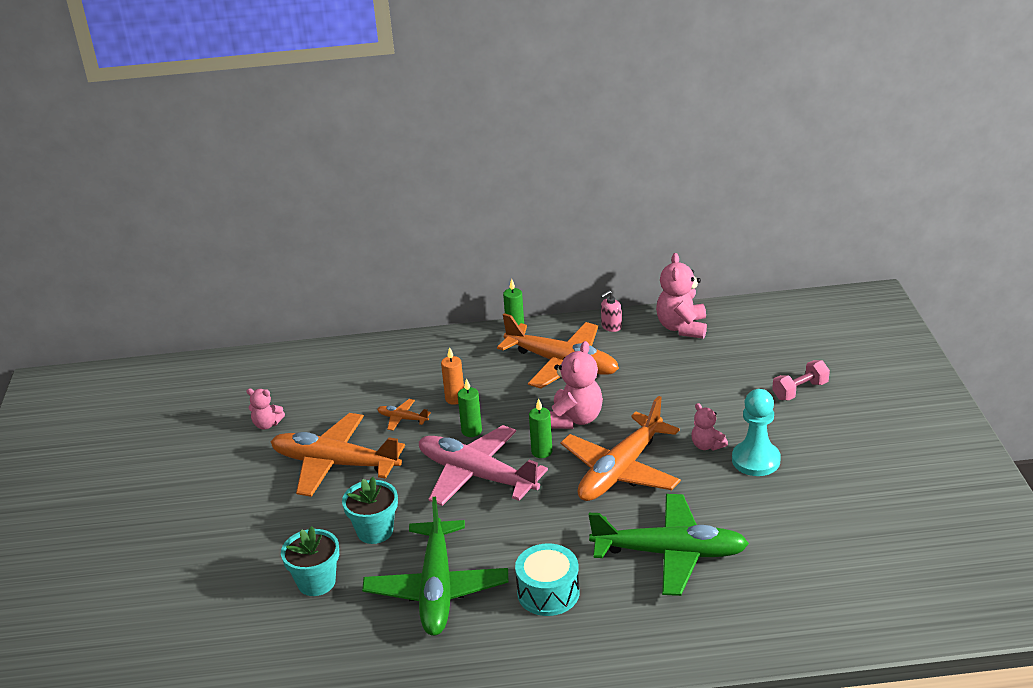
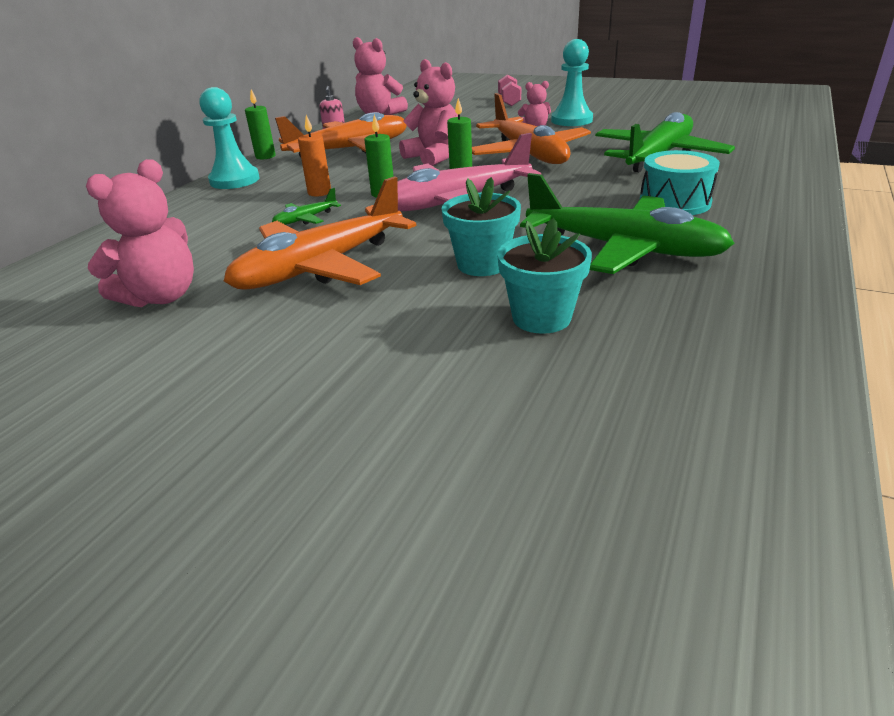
camera: 60 degrees left, 0 degrees up
pink teddy bear [246,389,285,429] -> pink teddy bear [86,159,194,307], size x1.76
orange plane [377,399,431,431] -> green plane [272,188,341,225]
none -> turquoise pawn [200,87,260,189]

